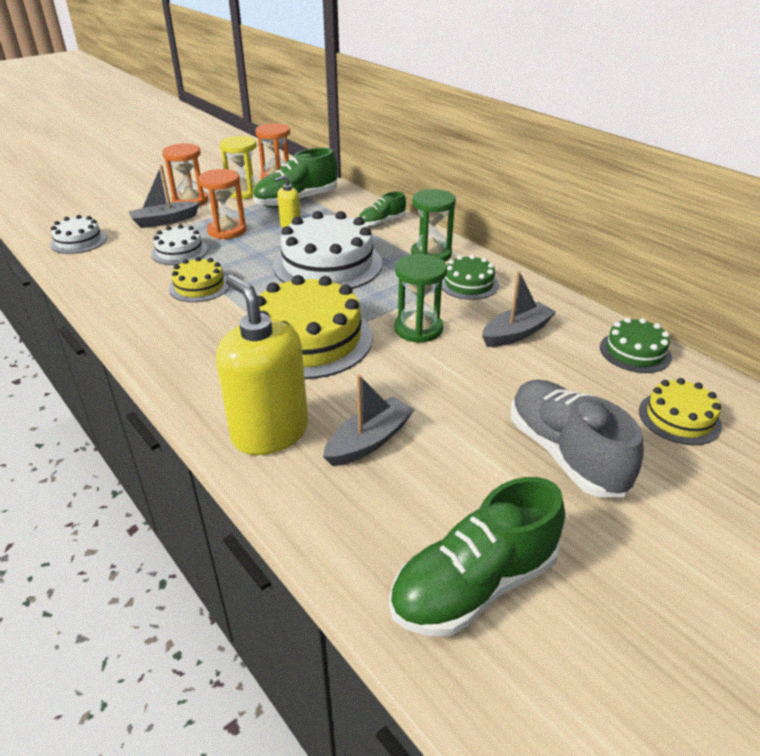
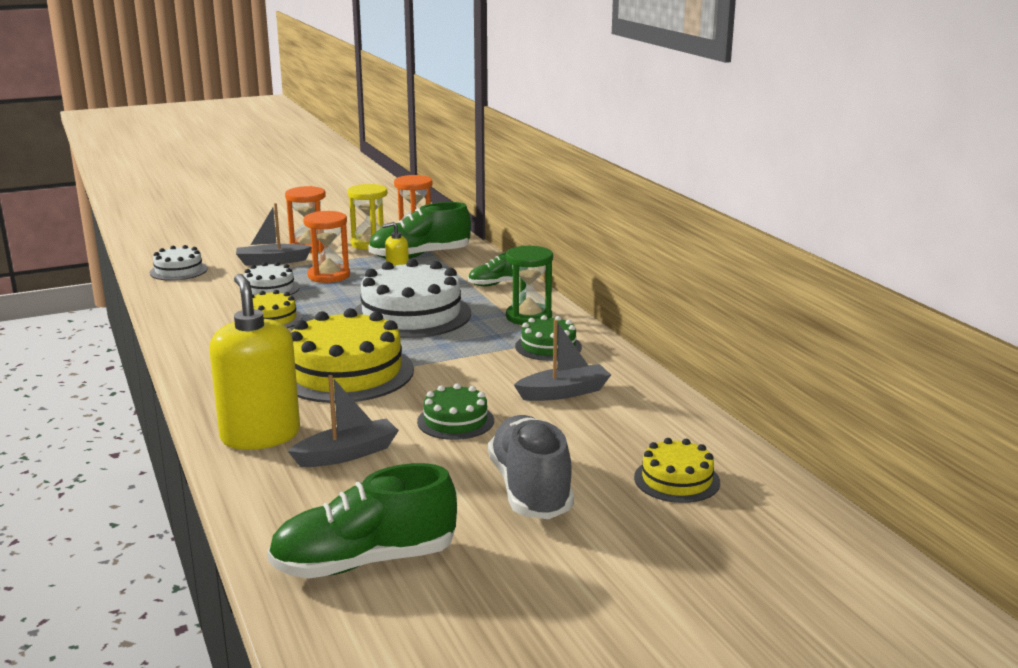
camera: 15 degrees right, 15 degrees down
green hourglass [394,254,447,343] -> none
green cake [600,317,672,373] -> green cake moved to [417,383,494,440]

